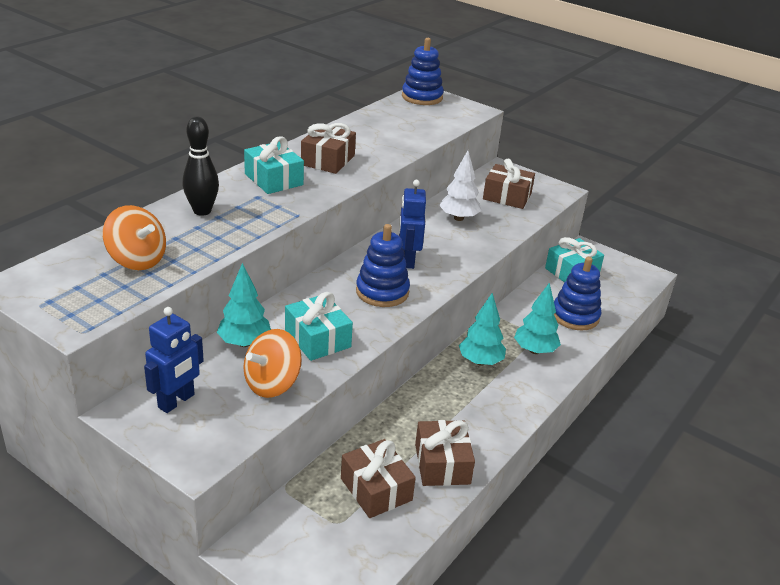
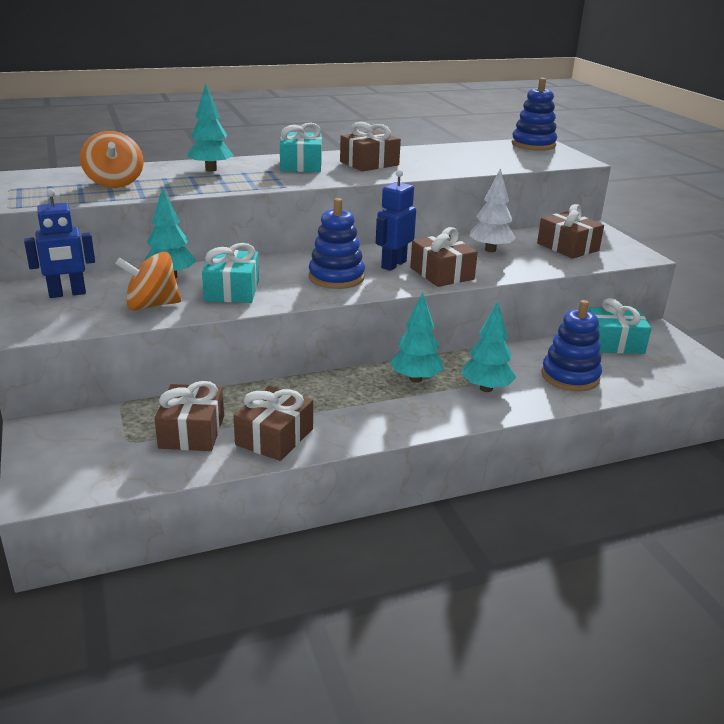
camera: 35 degrees right, 5 degrees down
black bowling pin [183,116,219,216] -> turquoise tree [187,84,234,172]
none -> brown gift [410,227,478,287]

